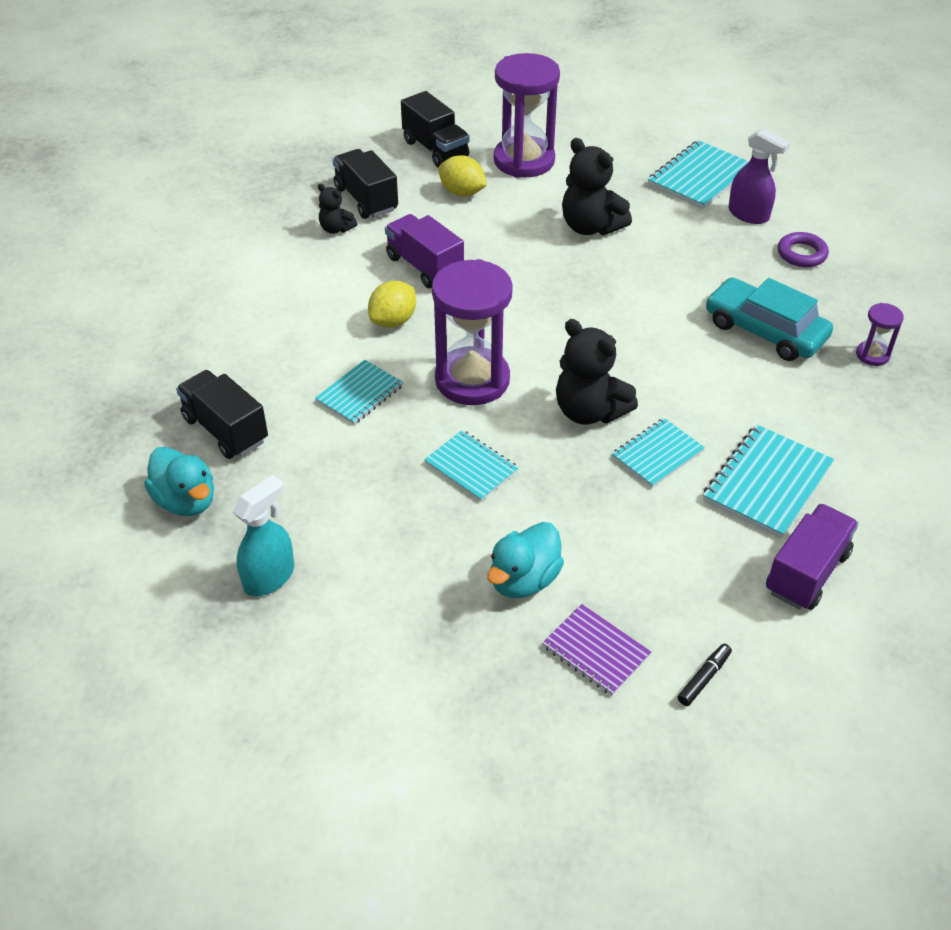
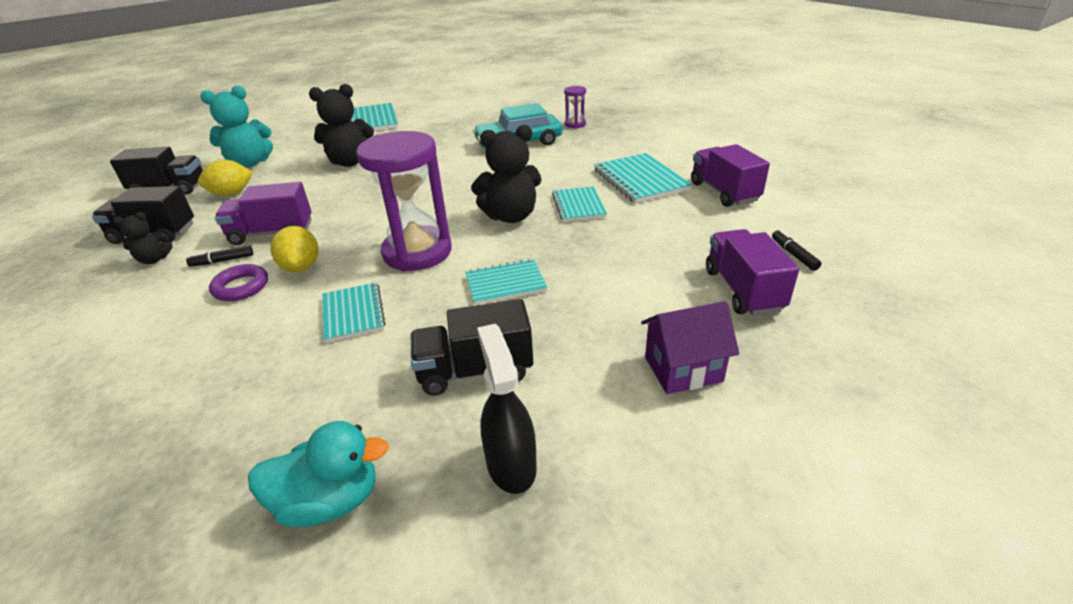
camera: 55 degrees left, 10 degrees down
black truck [176,370,268,459] -> black truck moved to [411,299,534,396]
turquoise spray bottle [232,475,294,597] -> black spray bottle [477,324,537,494]
turquoise duck [487,522,564,598] -> none
purple hourglass [494,53,560,178] -> turquoise teddy bear [200,86,273,168]
purple notebook [542,604,651,696] -> purple truck [706,229,799,316]
purple spray bottle [728,128,790,224] -> none
purple ring [778,232,829,267] -> purple ring moved to [209,264,268,301]
none -> black marker [186,245,253,267]
none -> purple house [641,301,739,394]

